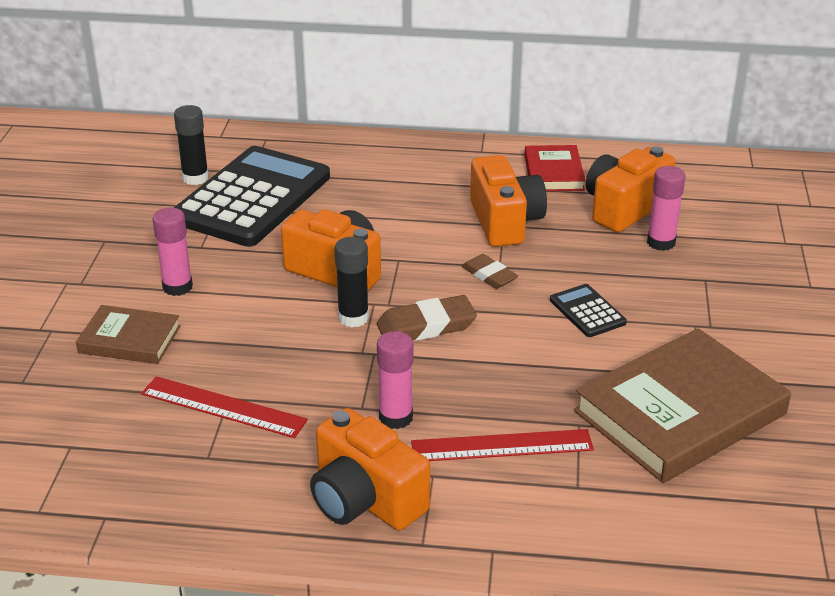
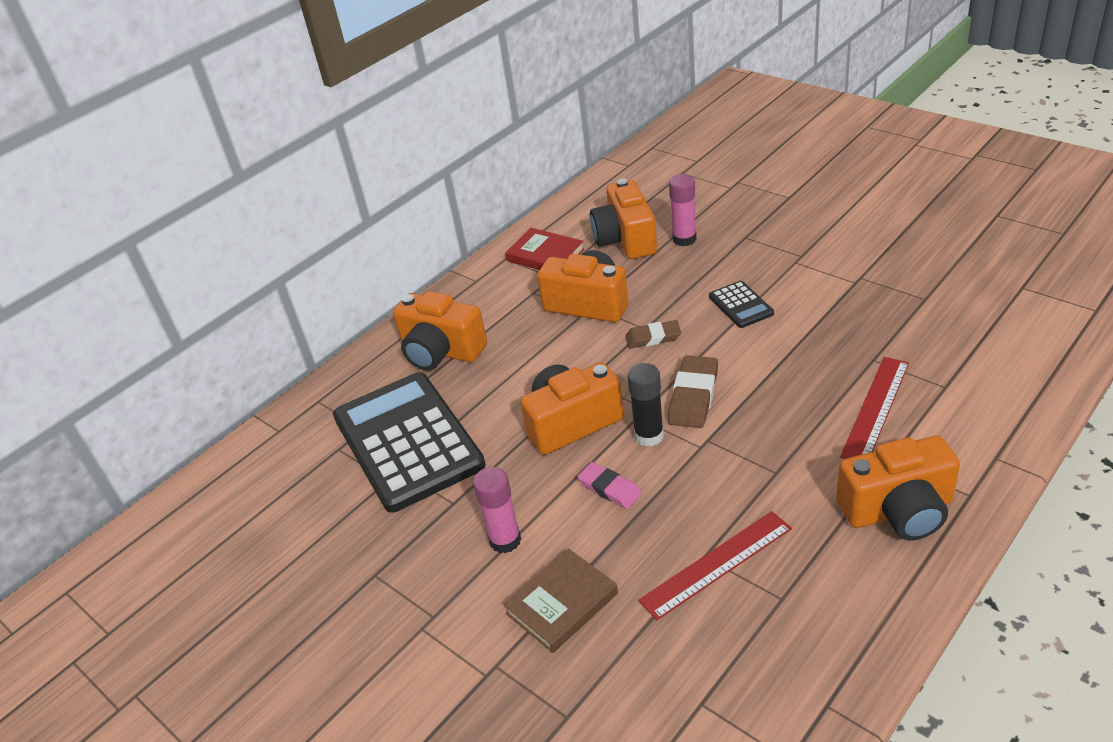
camera: 50 degrees left, 5 degrees up
black glue stick [174,105,209,185] -> none
pink glue stick [377,331,413,429] -> none
black calculator [550,284,627,337] -> black calculator turned 120 degrees counterclockwise [709,281,774,328]
brown book [574,328,791,483] -> none
none -> orange camera [393,291,487,370]
none -> pink eraser [577,462,642,509]

